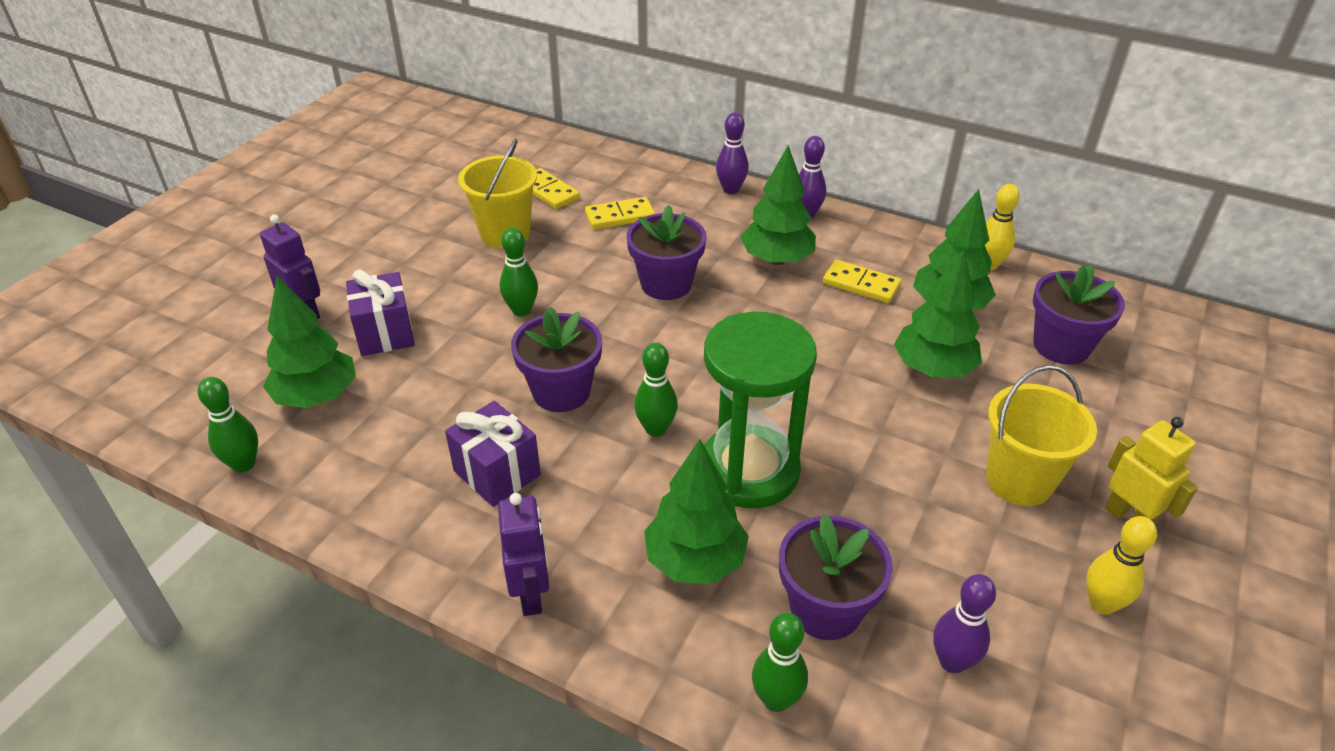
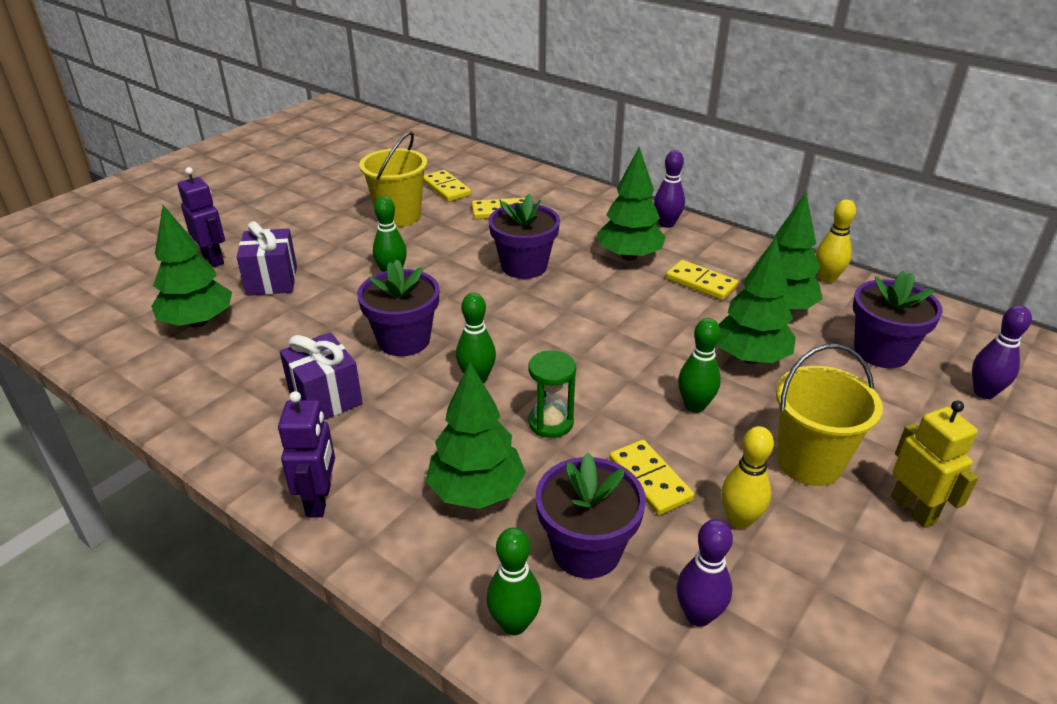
camera: 10 degrees right, 5 degrees down
green bowling pin [198,377,258,472] -> green bowling pin moved to [678,318,721,413]
green hourglass [704,312,817,508] -> green hourglass [528,350,576,438], size x0.48
purple bowling pin [716,112,749,194] -> purple bowling pin moved to [972,305,1032,399]
yellow bowling pin [1086,516,1157,615] -> yellow bowling pin moved to [721,426,774,529]
none -> yellow domino [609,440,694,515]

